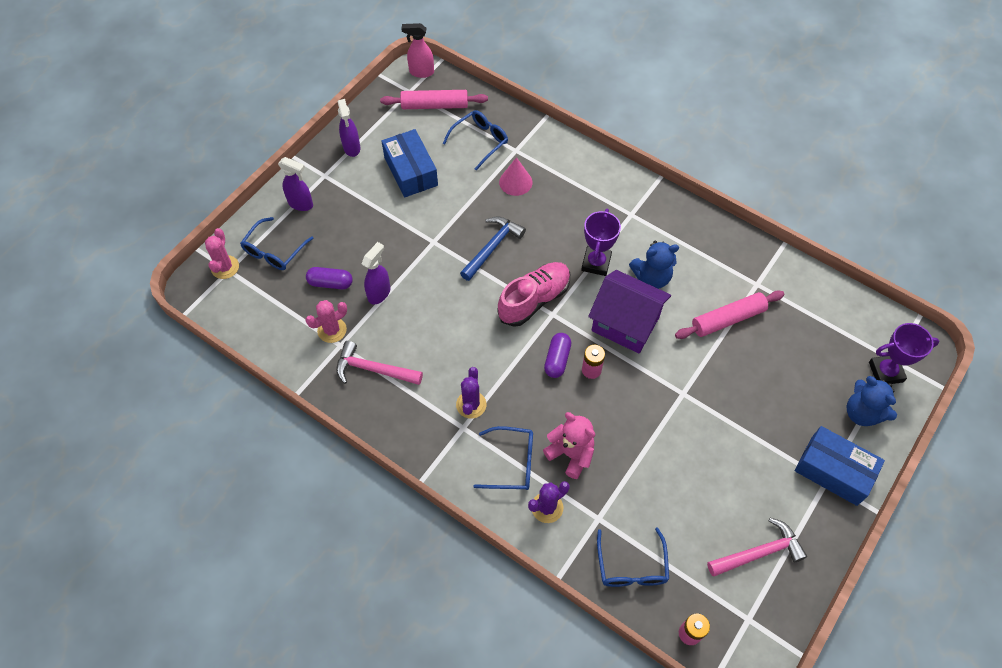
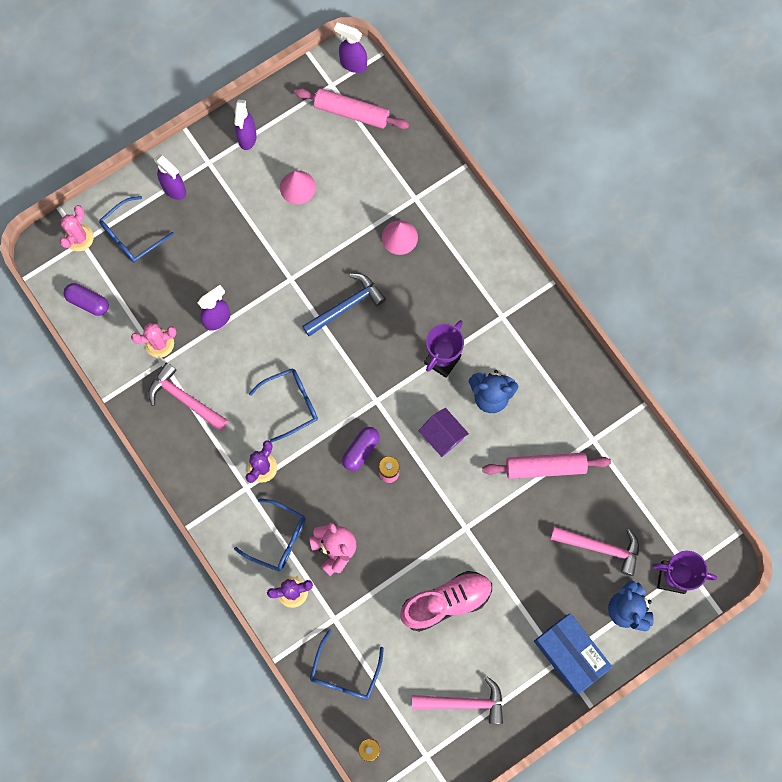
camera: 20 degrees right, 15 degrees up
purple capsule [306,267,353,289] -> purple capsule moved to [63,283,109,316]
blue box [382,129,438,197] -> pink cone [280,171,316,204]
pink spray bottle [401,23,434,78] -> purple spray bottle [334,22,367,73]
blue glasses [442,110,508,170] -> blue glasses moved to [249,368,318,442]
pink shoe [497,262,570,327] -> pink shoe moved to [400,571,492,632]
purple house [588,270,671,353] -> purple house [418,408,469,457], size x0.57
none -> pink hammer [550,527,639,576]

